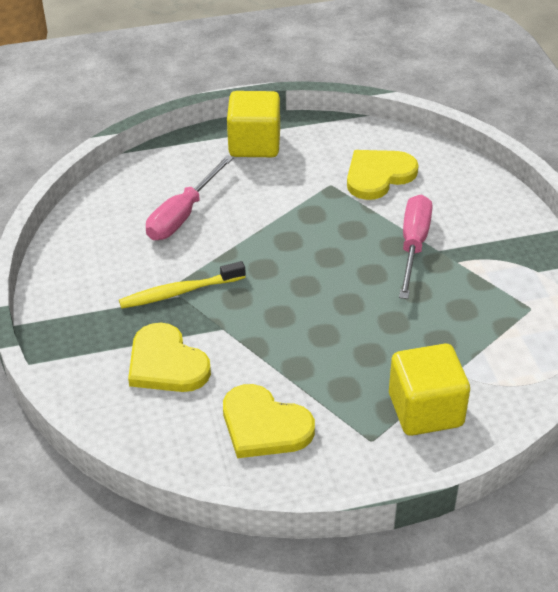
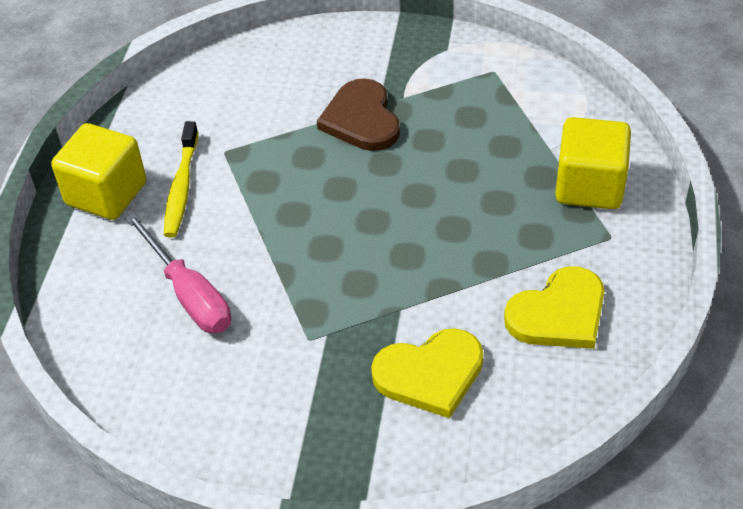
camera: 65 degrees left, 5 degrees up
yellow toothbrush [119,261,246,308] -> yellow toothbrush moved to [164,121,198,238]
yellow heart [347,150,419,200] -> none
pink screwdriver [399,194,432,299] -> brown heart [317,78,400,151]

